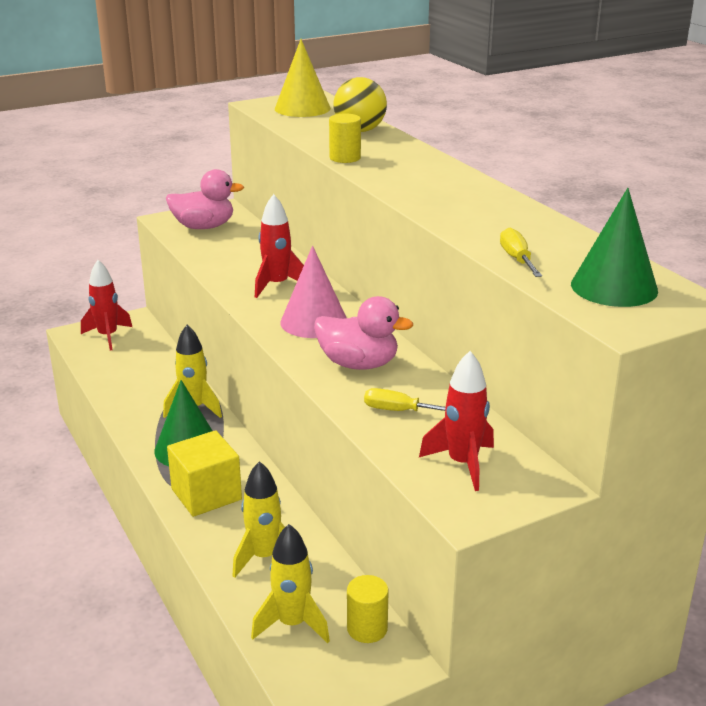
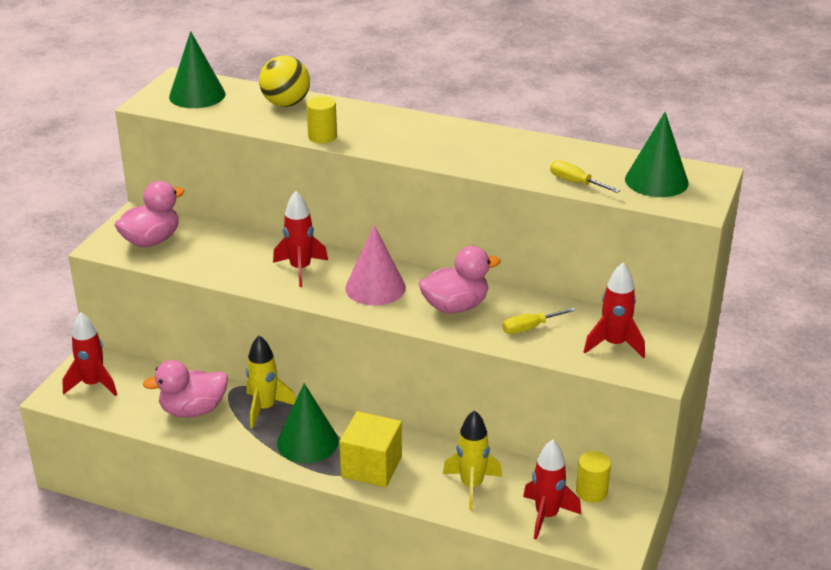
camera: 40 degrees left, 5 degrees up
yellow rocket [251,524,330,643] -> red rocket [523,440,581,540]
yellow cone [275,39,331,117] -> green cone [169,31,226,108]
none -> pink duck [143,360,228,417]

